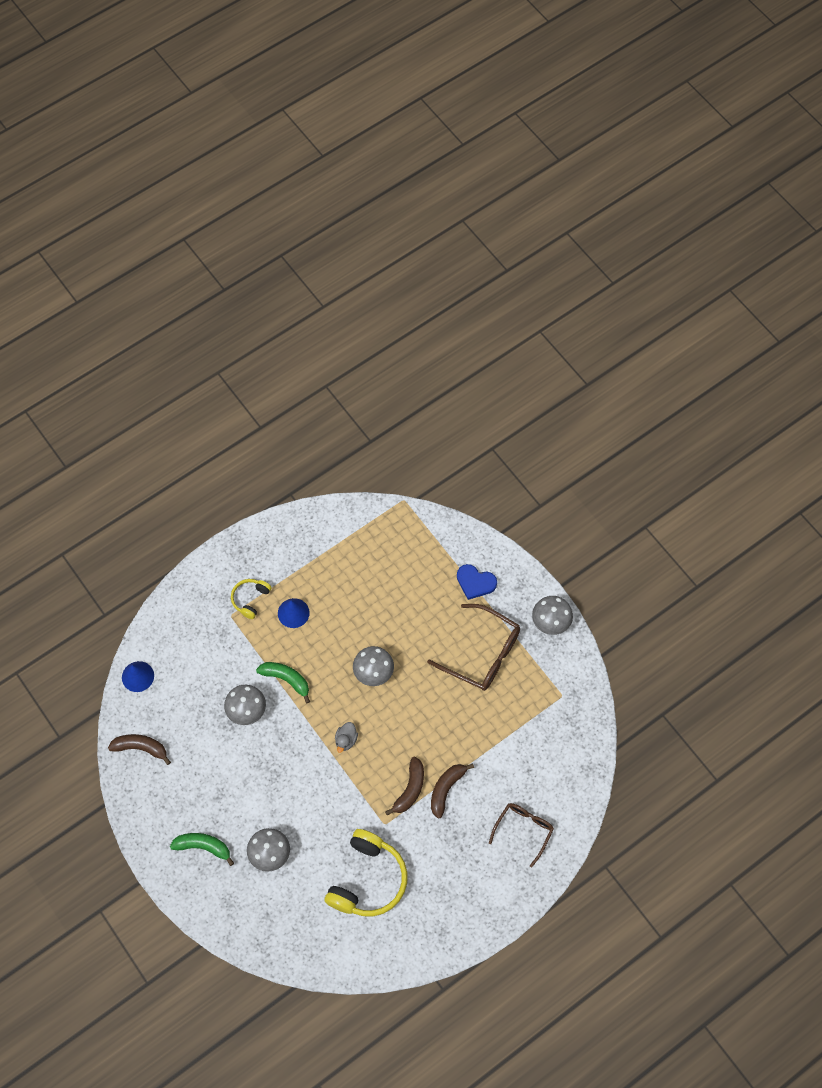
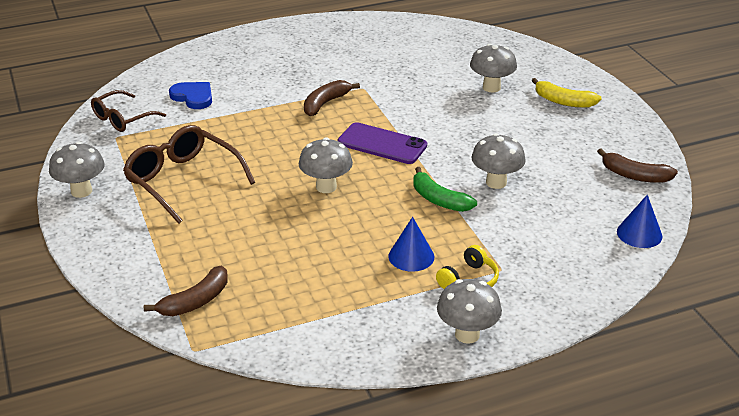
camera: 165 degrees left, 30 degrees down
green banana [170,833,234,866] -> yellow banana [532,78,601,108]
yellow headphones [324,829,407,916] -> none
grey duck [335,722,358,753] -> purple phone [338,122,427,164]
brown banana [431,763,474,819] -> brown banana moved to [144,266,228,316]
blue heart [457,564,497,600] -> blue heart moved to [169,82,212,109]
brown glasses [489,803,554,867] -> brown glasses moved to [91,90,166,132]
none -> grey mushroom [437,279,502,344]

